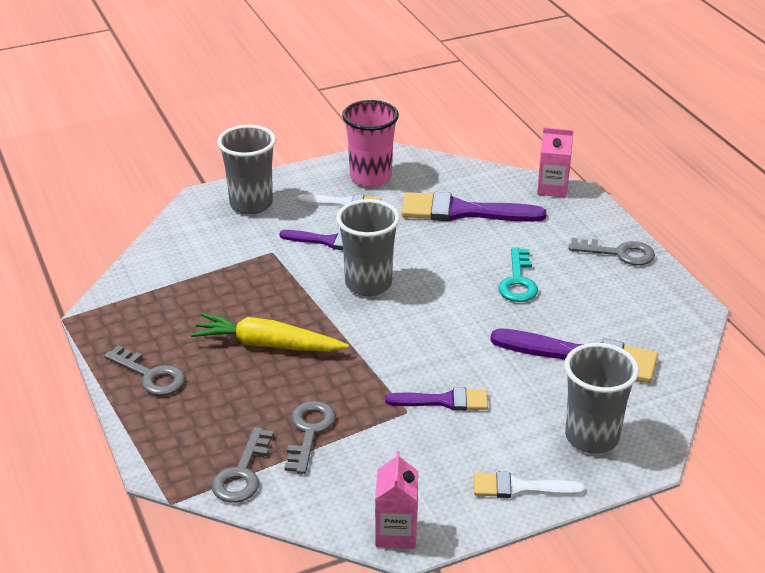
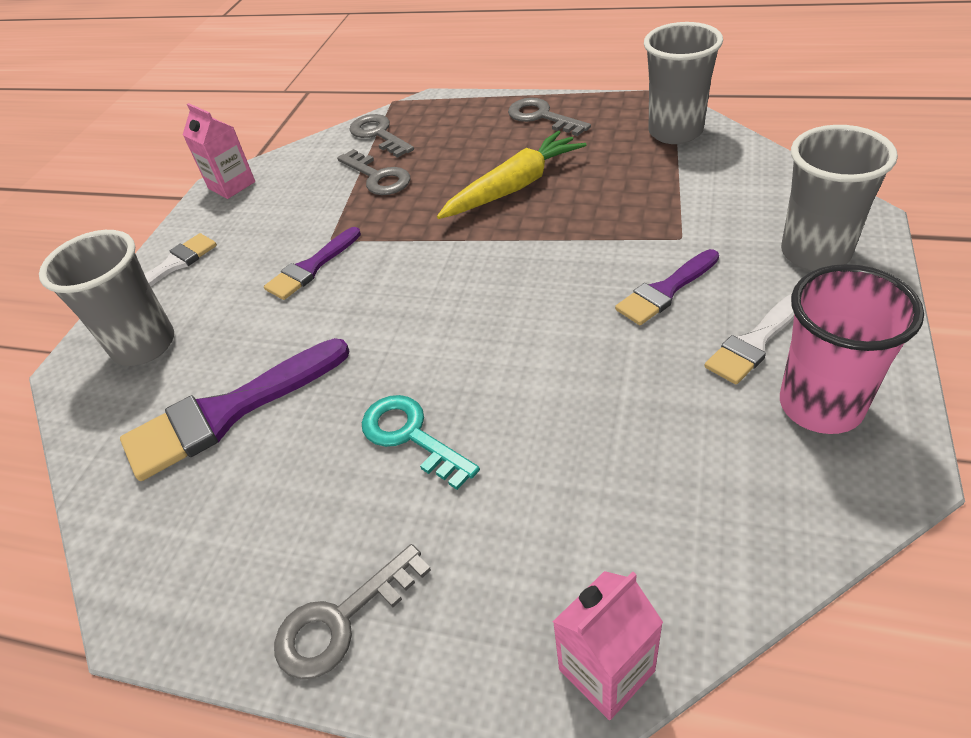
camera: 135 degrees right, 10 degrees up
grey key [104,345,185,396] -> grey key turned 60 degrees clockwise [508,98,591,136]
grey cup [336,199,400,296] -> grey cup moved to [644,22,723,144]
purple brush [401,192,546,222] -> none

